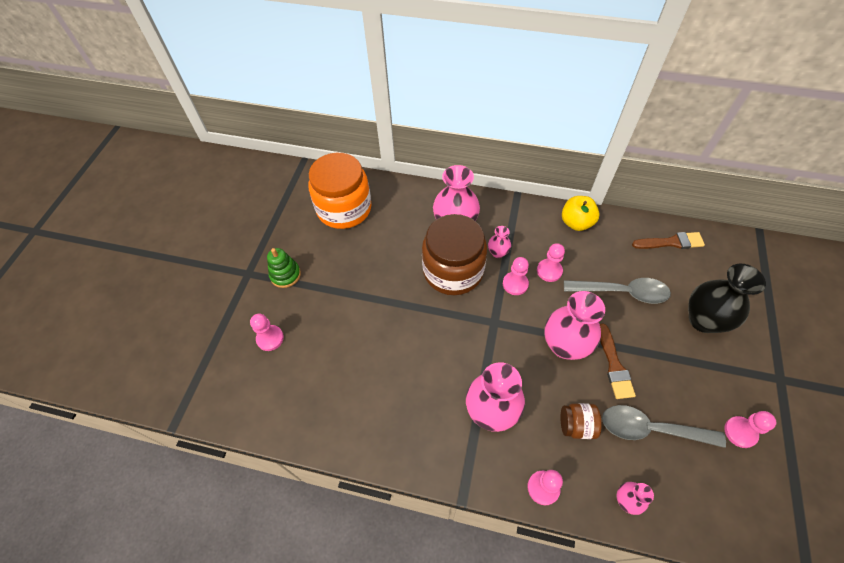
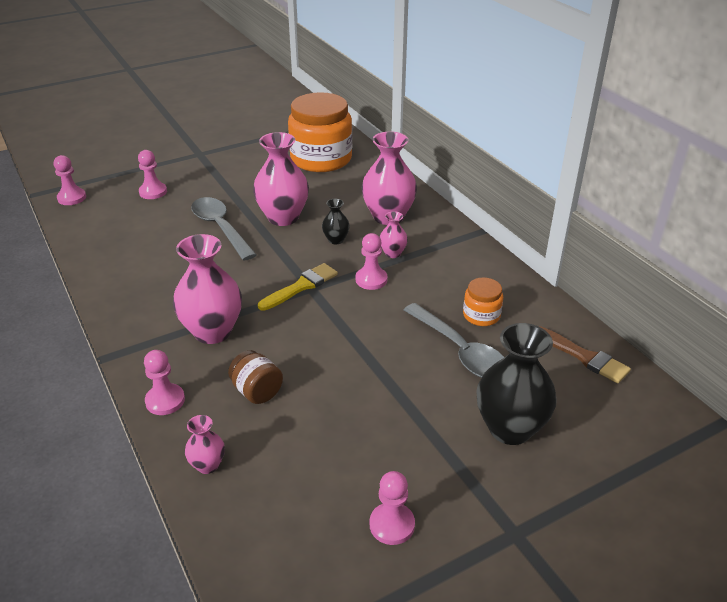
camera: 45 degrees right, 20 degrees down
green stacking toy [267,248,301,288] -> none
brown jar [422,214,487,295] -> black vase [322,199,350,244]
pink pawn [537,243,565,282] -> pink pawn moved to [54,155,86,205]
pink vase [544,291,605,360] -> pink vase moved to [253,132,309,226]
yellow apple [562,196,600,231] -> none
brown brush [600,323,636,399] -> none
grey spoon [602,405,726,448] -> grey spoon moved to [191,197,257,261]
none -> yellow brush [258,263,338,311]
none -> orange jar [463,277,503,326]

